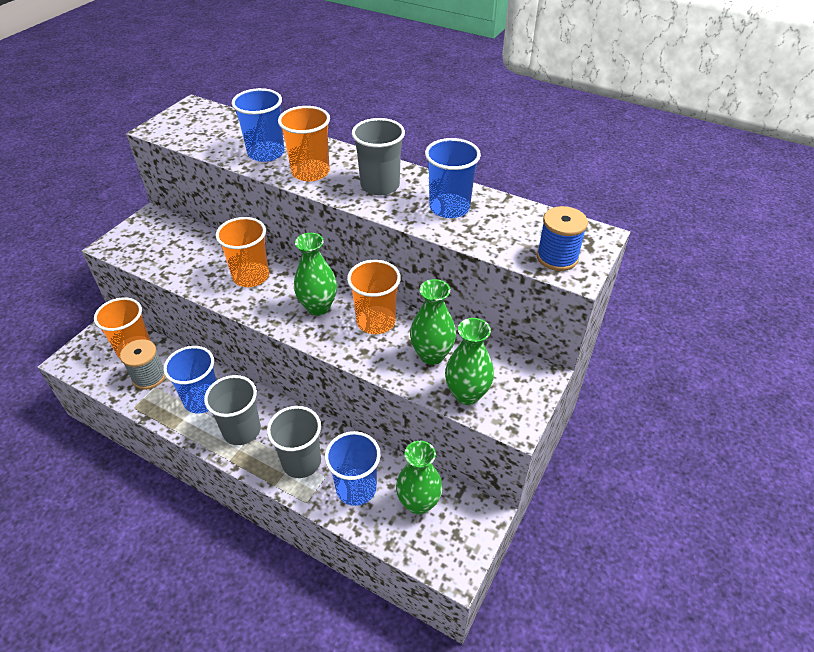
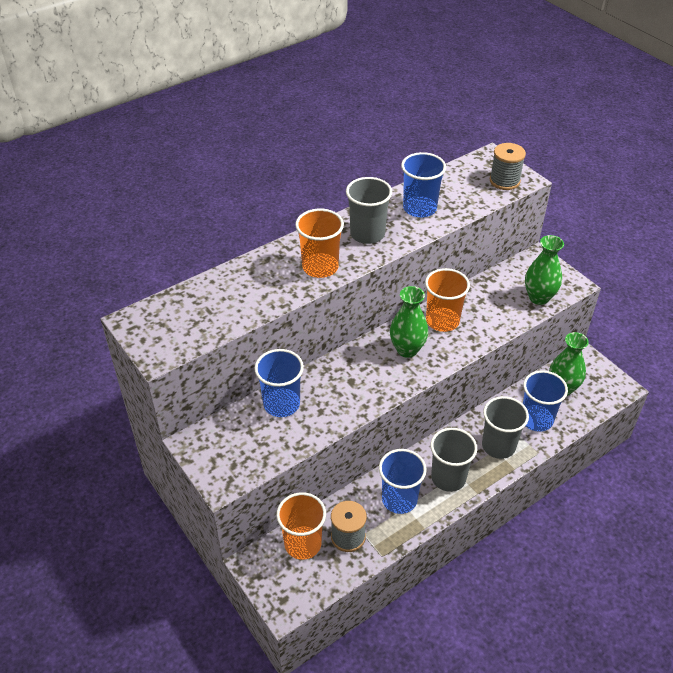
camera: 65 degrees left, 0 degrees up
orange cup [216,217,269,287] -> none
blue cup [232,88,284,162] -> blue cup moved to [254,349,304,417]
green vase [410,279,456,365] -> none
blue spool [537,206,588,271] -> grey spool [490,143,526,190]

